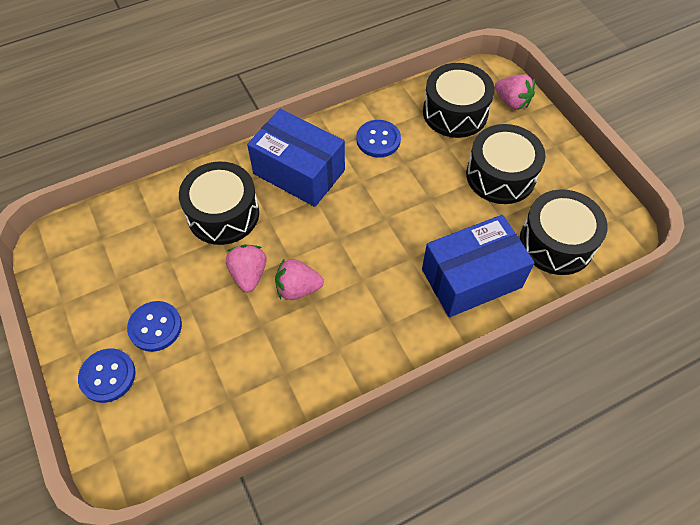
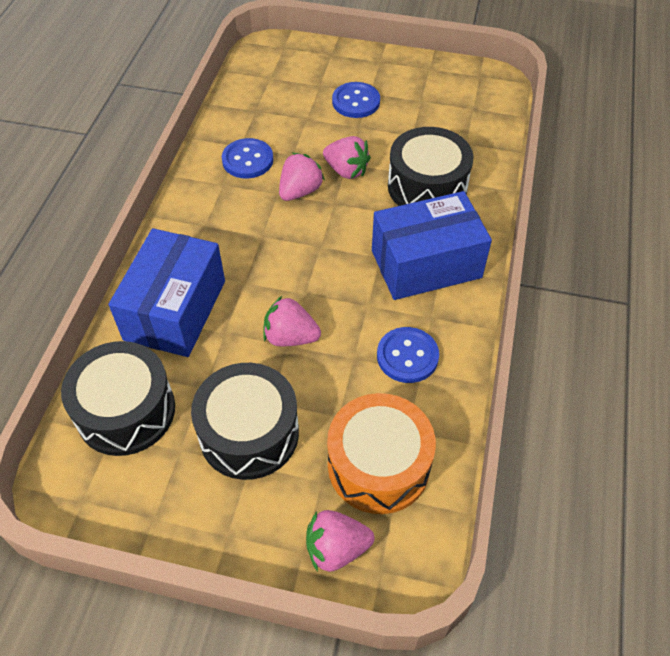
camera: 130 degrees right, 5 degrees down
blue button [78,348,135,403] -> blue button moved to [222,138,273,179]
black drum [423,63,495,138] -> orange drum [327,393,436,514]
none -> pink strawberry [263,296,321,347]

